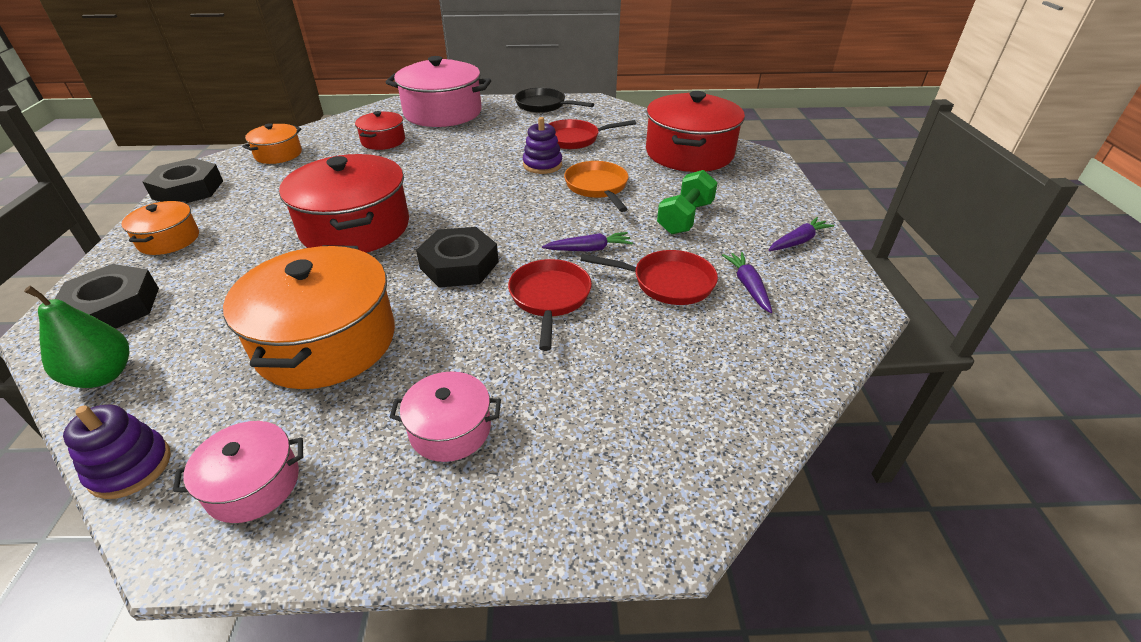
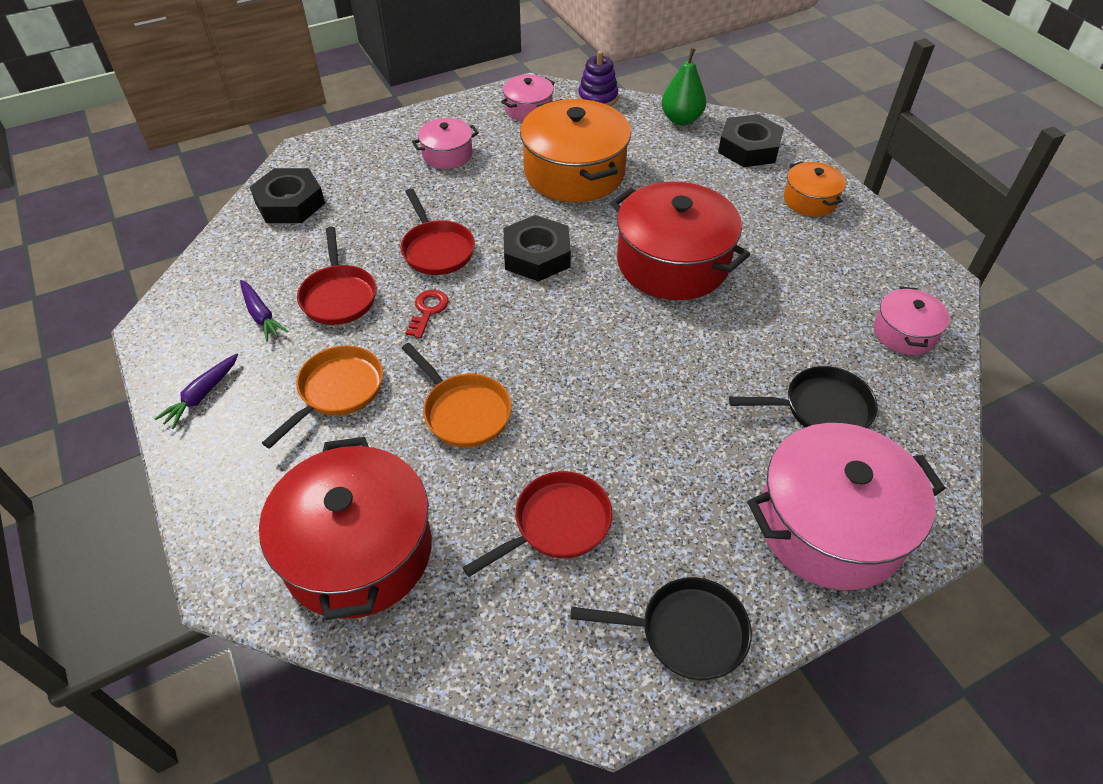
camera: 155 degrees right, 10 degrees up
black nut [142,158,223,203] -> black nut moved to [250,168,325,223]
orange pot [242,123,302,164] -> pink pot [874,286,950,355]
red pot [355,111,405,150] -> black pan [729,366,878,428]
purple stacking toy [523,117,562,174] -> none
purple carrot [542,232,633,251] -> red key [405,290,449,338]
red pan [580,250,718,305] -> red pan turned 90 degrees counterclockwise [297,227,376,325]
green dumbbell [657,170,718,234] -> orange pan [262,345,383,449]

